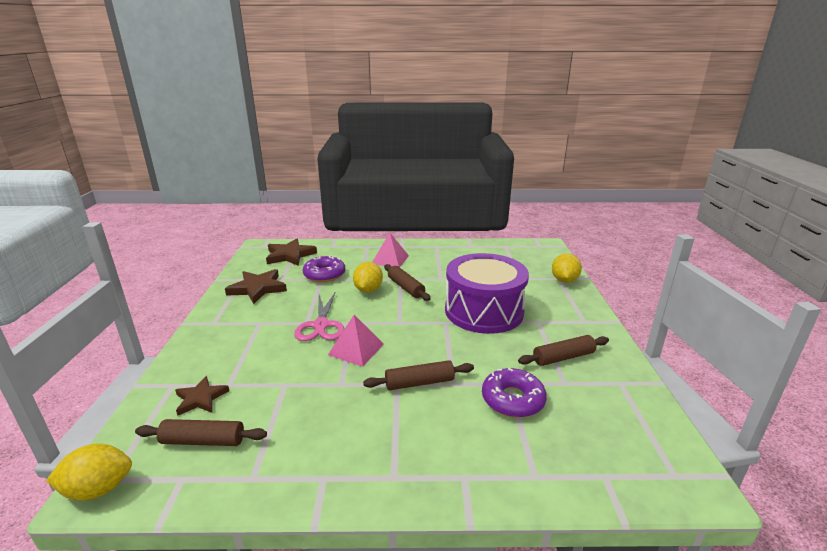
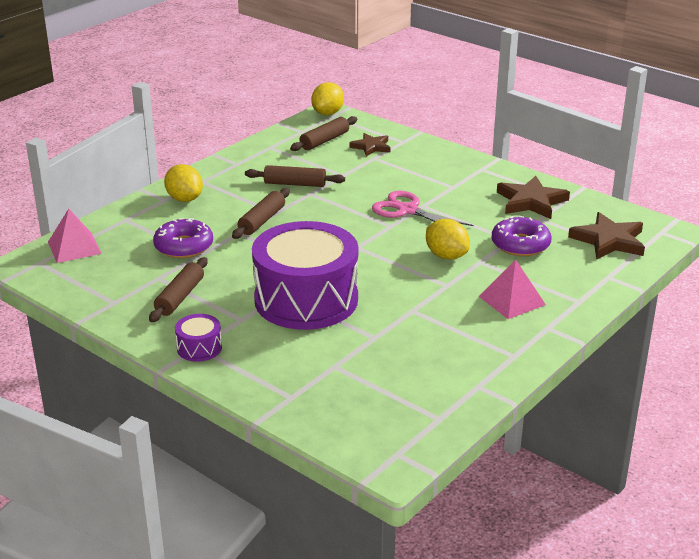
camera: 130 degrees right, 5 degrees up
pink pyramid [328,315,384,367] -> pink pyramid moved to [48,209,102,263]
brown rolling pin [384,264,431,301] -> brown rolling pin moved to [245,165,345,187]
yellow lemon [552,253,582,283] -> yellow lemon moved to [164,164,203,202]
none -> purple drum [175,314,222,362]

